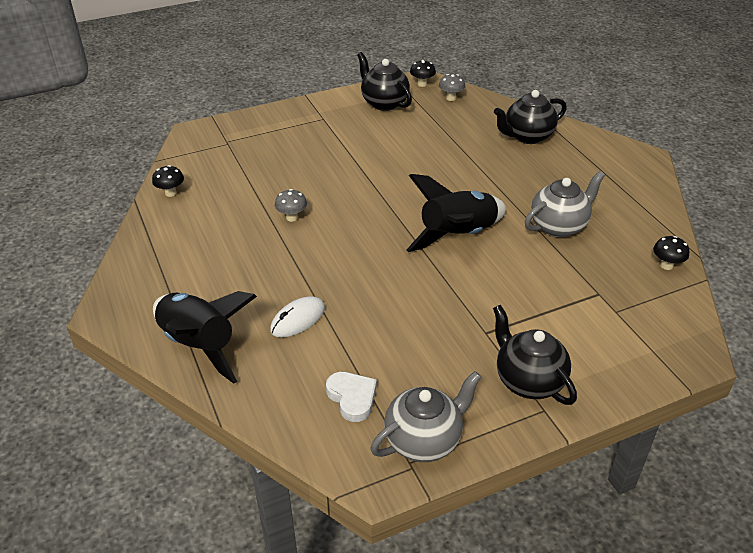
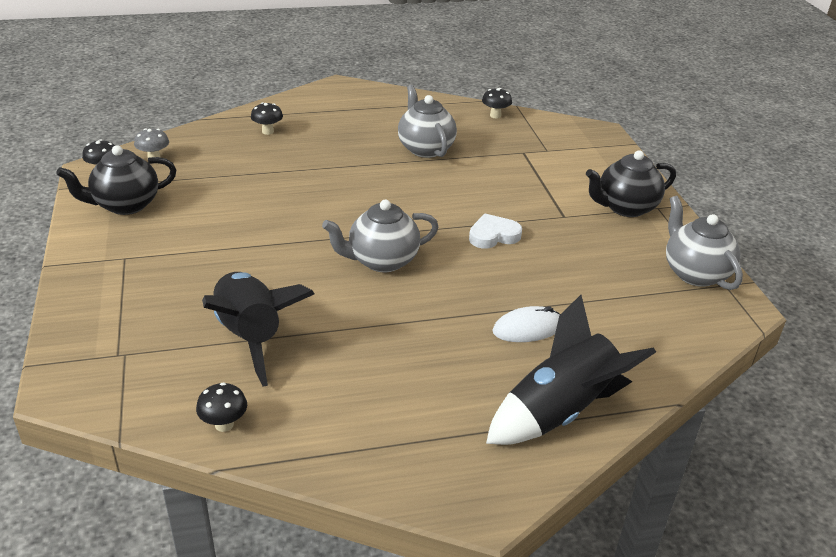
camera: 80 degrees left, 5 degrees down
white mouse [270,296,325,337] -> white mouse turned 75 degrees counterclockwise [493,306,560,342]
grey mushroom [275,189,307,222] -> none
white heart [326,372,377,422] -> white heart moved to [469,214,522,249]
black rocket [406,174,506,252] -> black rocket moved to [202,272,314,387]
black teapot [494,90,567,144] -> black mushroom [251,102,283,135]
none -> grey teapot [322,200,439,272]

